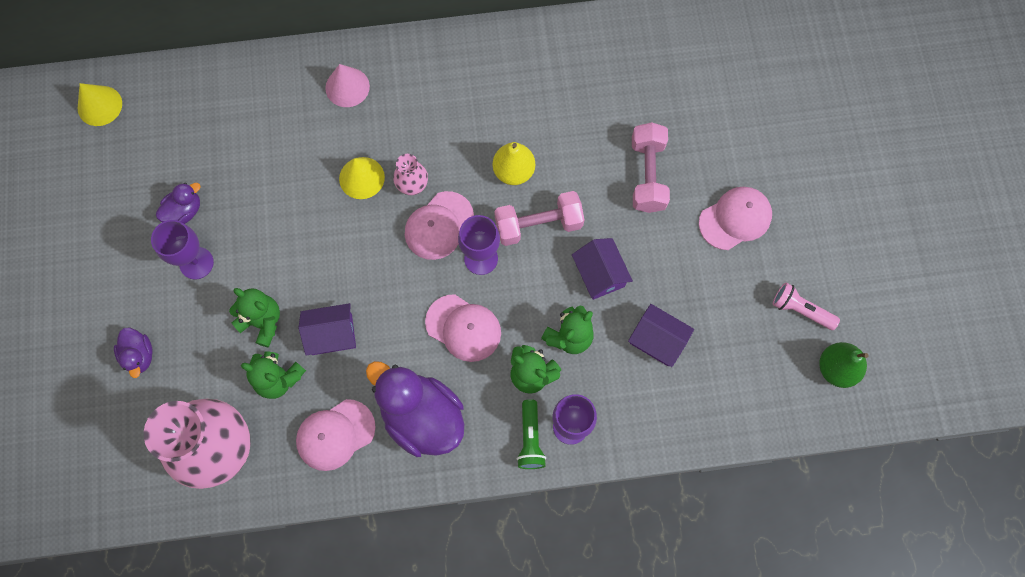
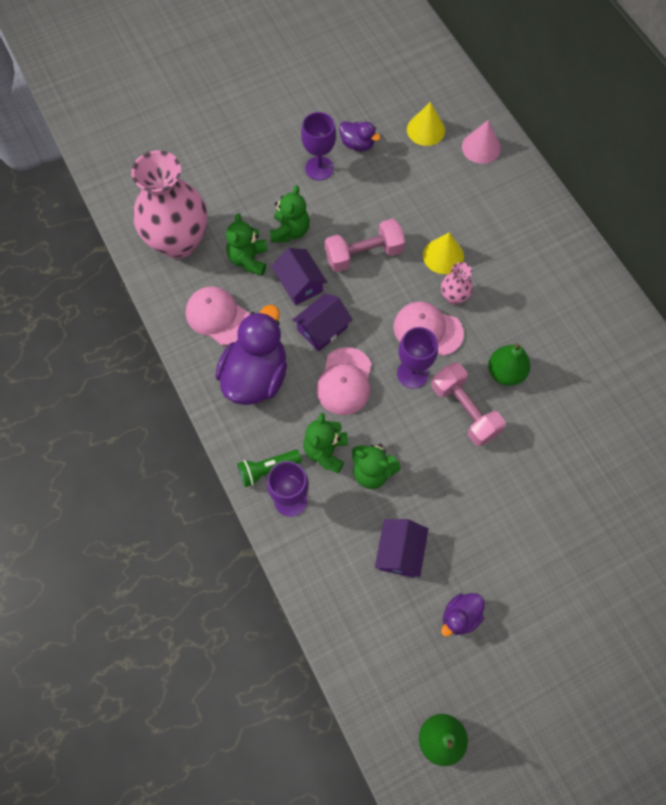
camera: 70 degrees right, 5 degrees down
yellow cone [77,83,122,126] -> yellow cone moved to [407,102,445,146]
purple duck [114,328,153,378] -> purple duck moved to [441,593,485,636]
pink cone [325,64,370,107] -> pink cone moved to [462,120,501,164]
yellow pear [493,142,535,185] -> green pear [488,343,530,386]
purple house [572,238,633,300] -> purple house moved to [292,293,353,351]
pink dumbbell [632,122,670,213] -> pink dumbbell moved to [325,219,405,272]
pink cap [699,187,772,250] -> none
pink flashlight [773,282,840,330] -> none

